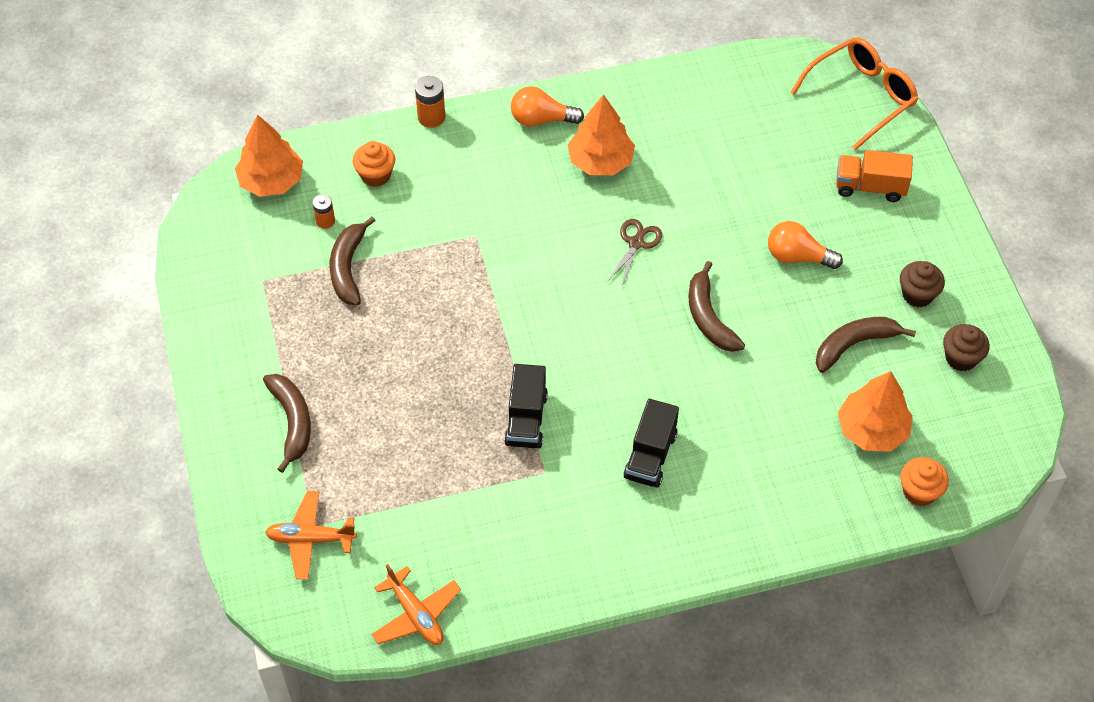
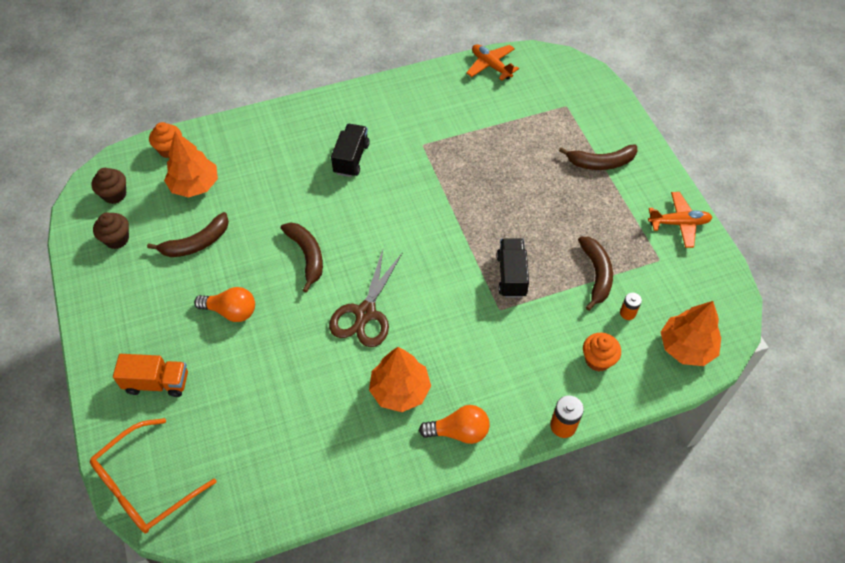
camera: 175 degrees right, 0 degrees up
brown banana [263,374,311,473] -> brown banana turned 75 degrees counterclockwise [559,144,637,170]
orange plane [265,491,357,580] -> orange plane moved to [648,192,713,248]
black truck [504,364,548,448] -> black truck moved to [497,239,529,298]
brown scissors [607,219,662,288] -> brown scissors [329,250,403,347], size x1.67
brown cupcake [900,261,945,307] -> brown cupcake moved to [92,168,126,204]

